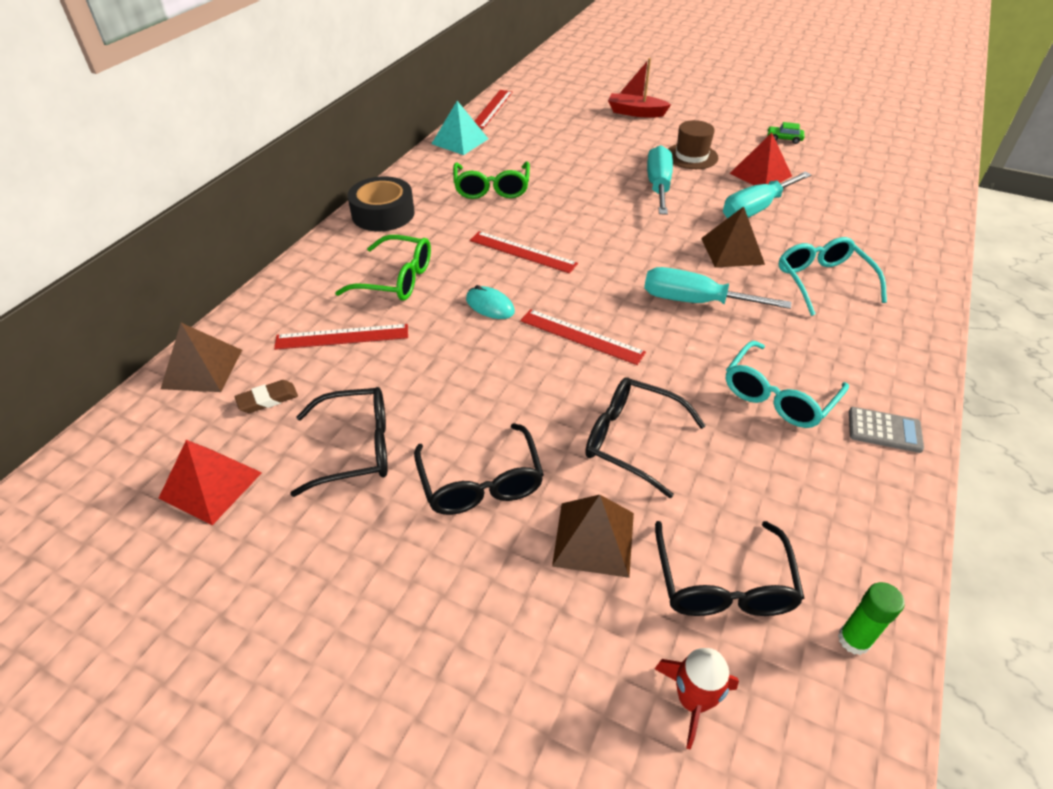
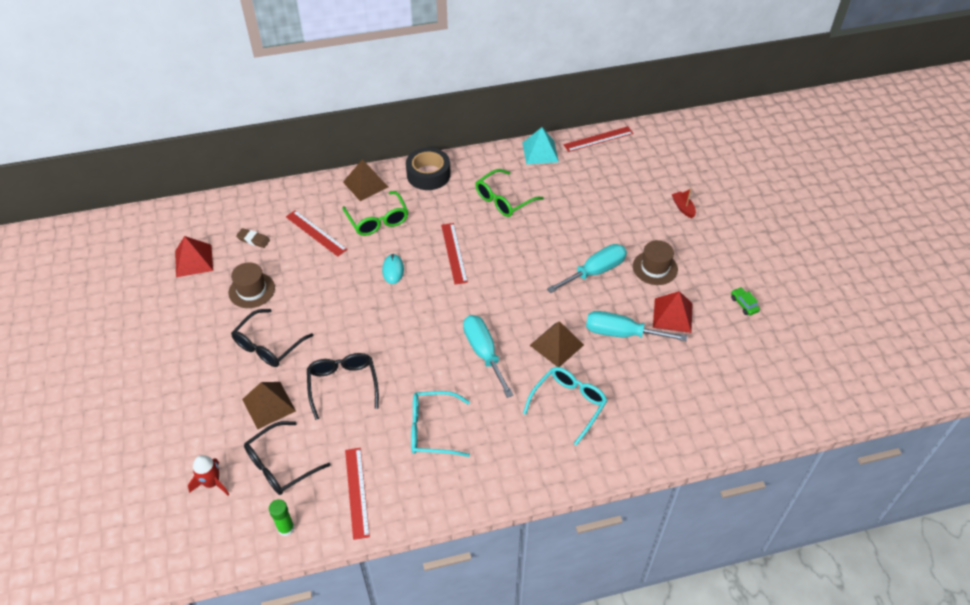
camera: 50 degrees right, 5 degrees up
brown pyramid [161,323,242,392] -> brown pyramid moved to [343,159,388,201]
black glasses [290,387,388,497] -> brown hat [229,262,275,308]
red ruler [520,309,646,365] -> red ruler moved to [345,448,370,540]
red boat [608,58,671,117] -> red boat [672,188,696,218], size x0.64
grey calculator [849,407,924,453] -> none

